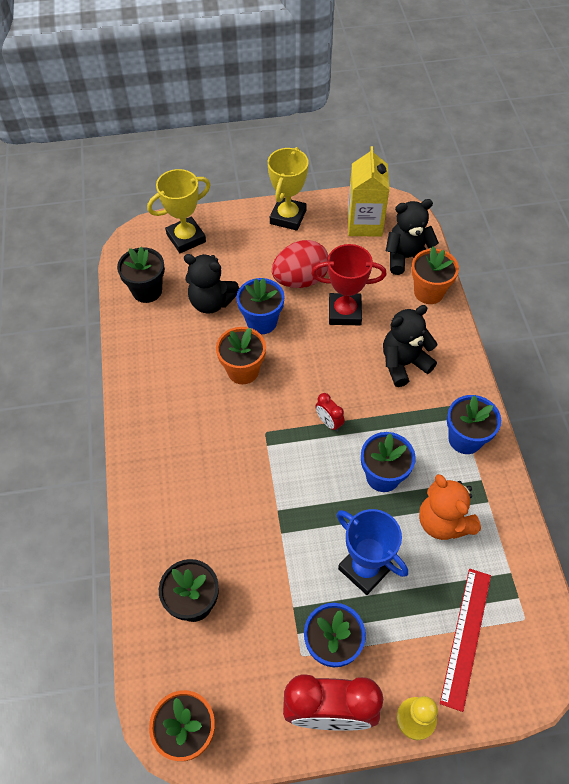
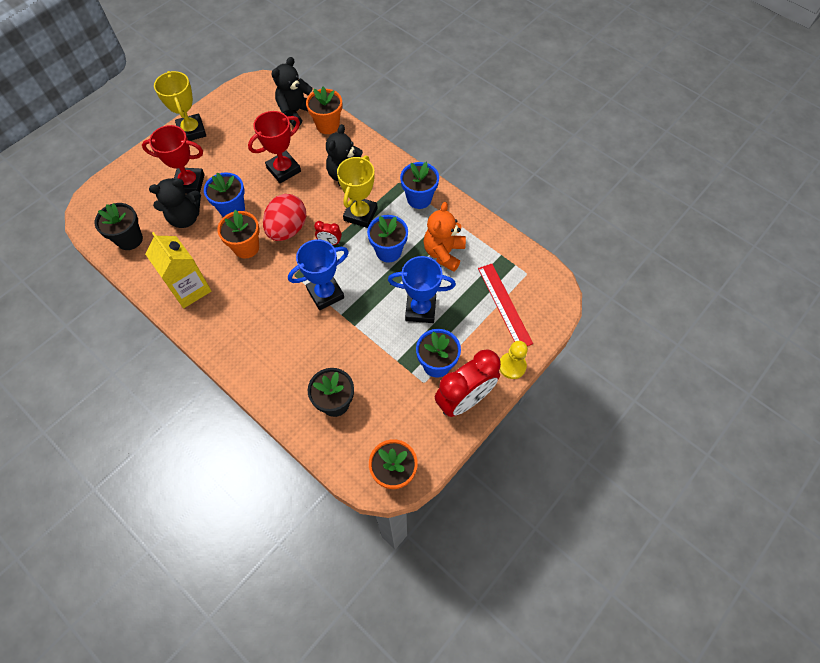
camera: 40 degrees left, 5 degrees up
yellow trophy [147,169,211,253] -> yellow trophy moved to [337,155,377,228]
red egg [272,240,329,288] -> red egg moved to [263,194,306,241]
yellow carton [348,146,390,237] -> yellow carton moved to [145,232,211,308]
orange teddy bear [419,474,481,540] -> orange teddy bear turned 90 degrees clockwise [424,202,466,272]
none -> red trophy [142,125,205,194]
none -> blue trophy [288,239,349,310]

